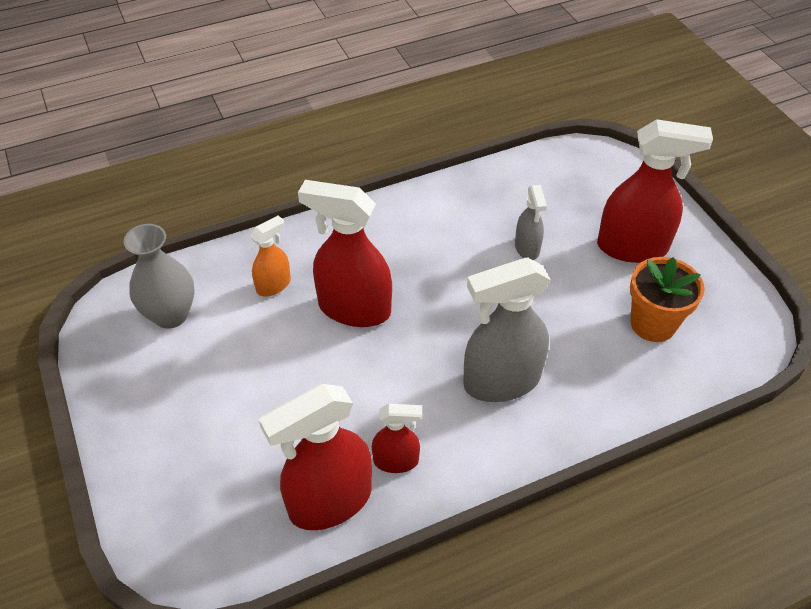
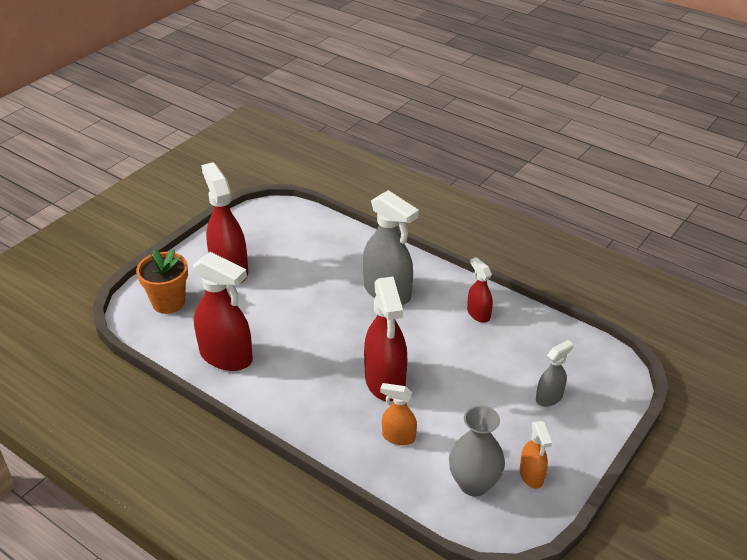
camera: 120 degrees left, 10 degrees down
red spray bottle [259,384,372,530] -> red spray bottle moved to [193,252,253,371]
grey spray bottle [515,185,547,260] -> grey spray bottle moved to [536,340,574,407]
orange flower pot [630,257,705,342] -> orange flower pot moved to [136,248,188,314]
none -> orange spray bottle [520,421,552,489]

